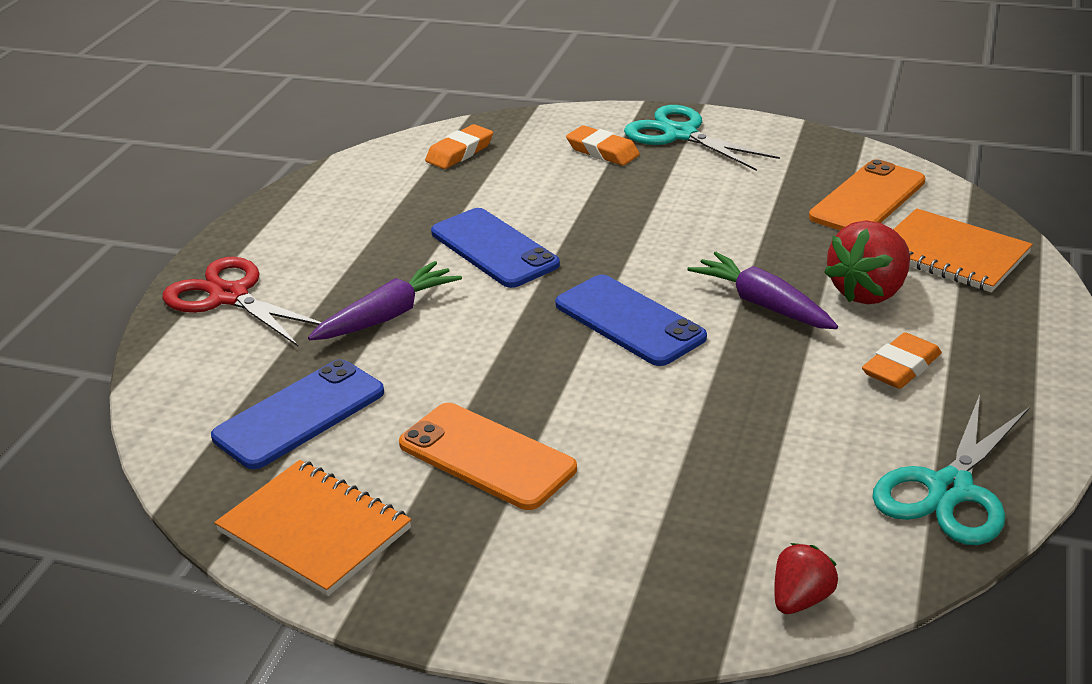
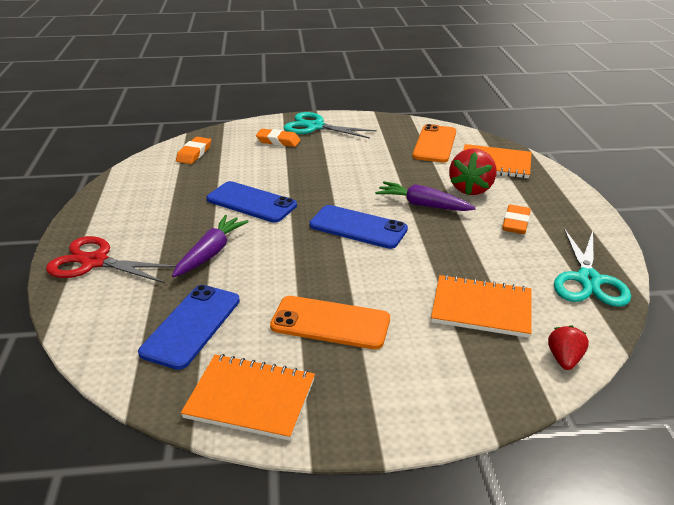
camera: 25 degrees left, 0 degrees up
none -> orange notebook [431,275,532,338]

